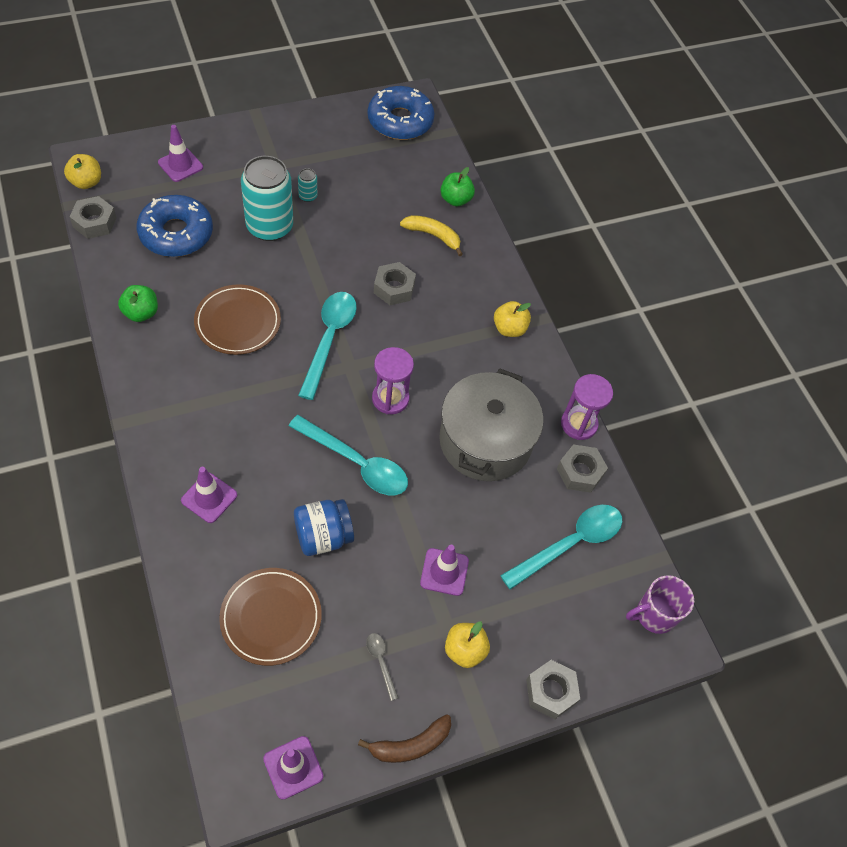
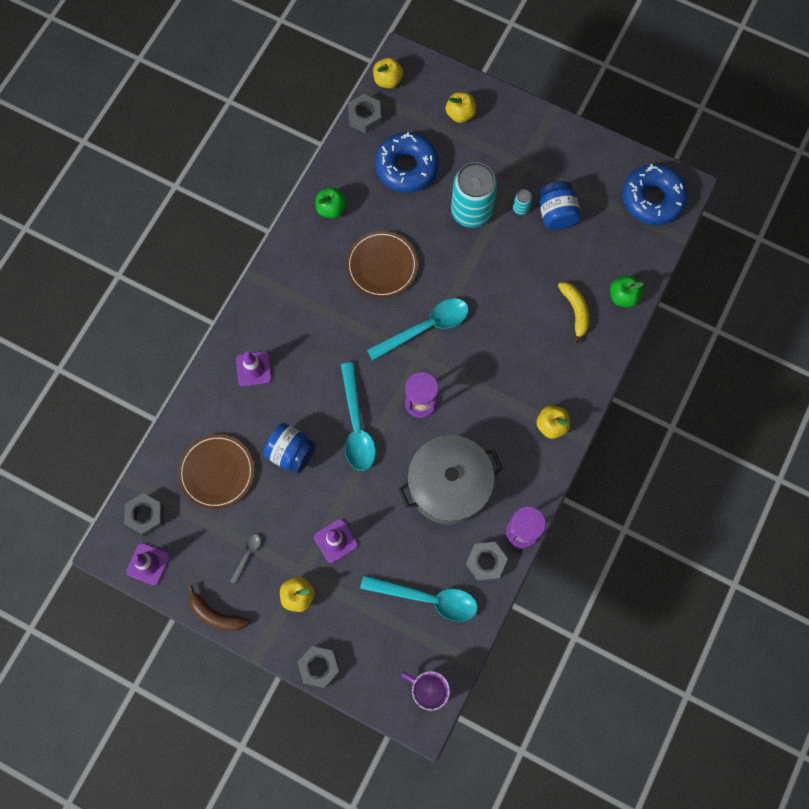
camera: 55 degrees right, 15 degrees up
purple traffic cone [158,125,203,182] -> yellow apple [446,92,476,123]
grey nut [374,262,416,305] -> grey nut moved to [124,493,164,536]
none -> blue jar [539,181,581,230]

